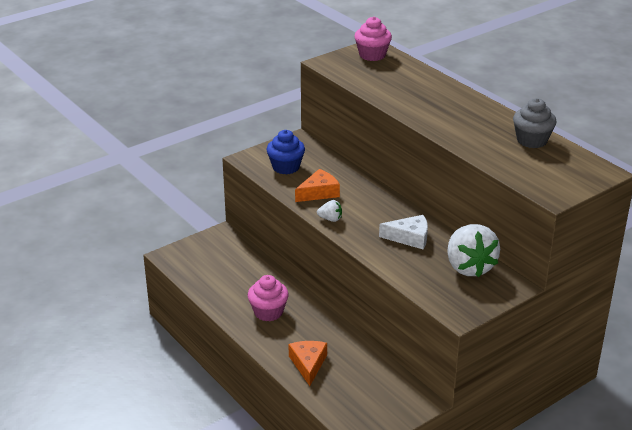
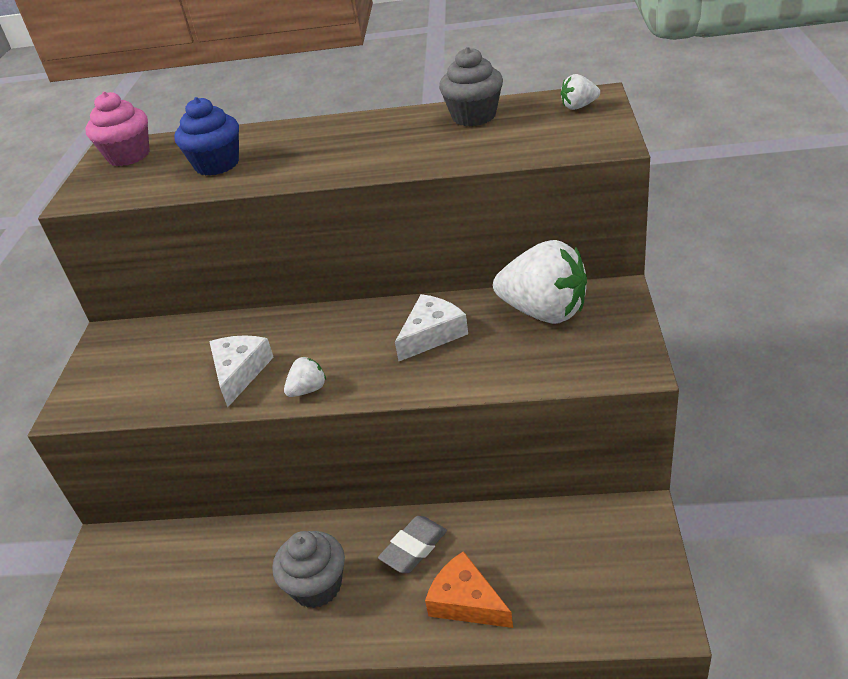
camera: 45 degrees left, 5 degrees up
pink cupcake [248,275,289,321] -> grey cupcake [272,531,345,608]
blue cupcake [266,130,305,175] -> blue cupcake moved to [174,97,239,176]
orange cheese [295,169,340,202] -> white cheese [209,335,274,407]
none -> grey eraser [378,516,447,573]
none -> white strawberry [561,74,600,110]

